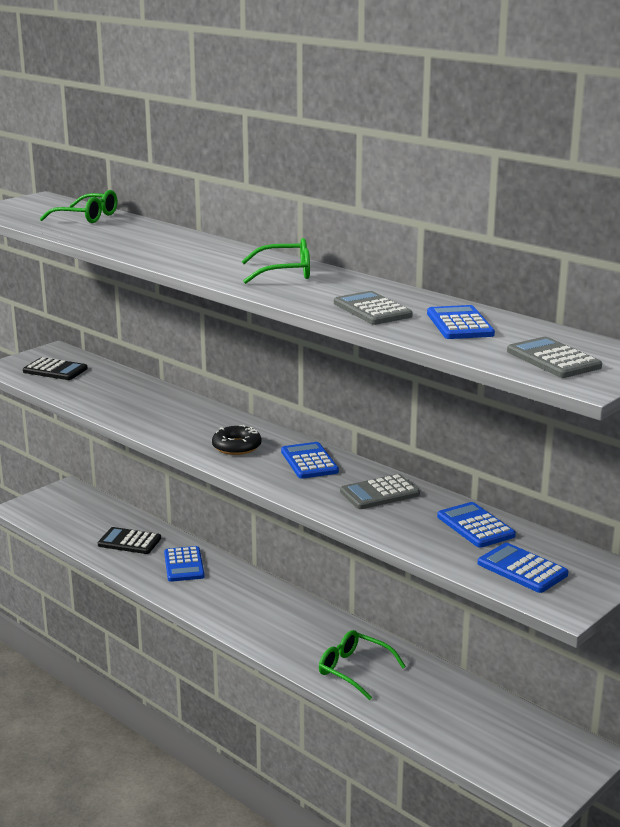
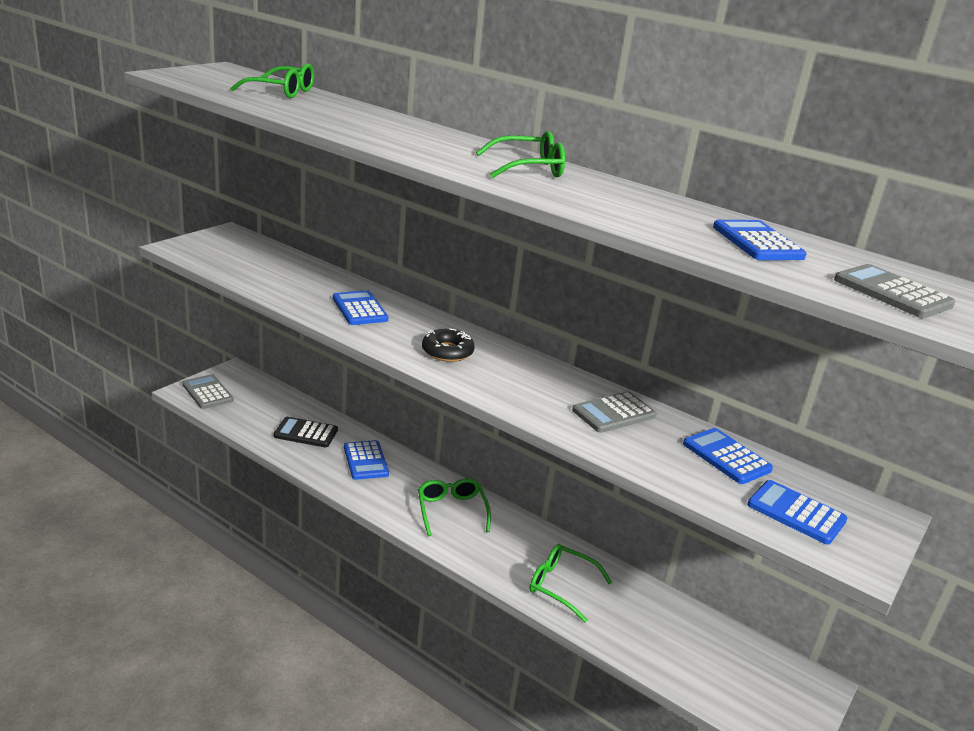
camera: 10 degrees left, 5 degrees up
black calculator [23,357,88,380] -> none
blue calculator [281,442,339,479] -> blue calculator moved to [333,290,388,325]
grey calculator [334,291,413,325] -> grey calculator moved to [182,374,233,409]
none -> green glasses [418,478,491,536]

